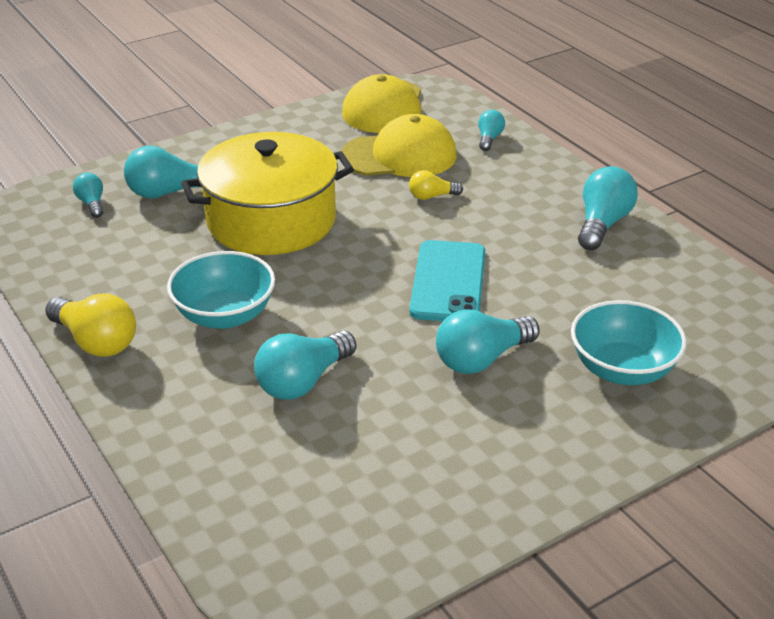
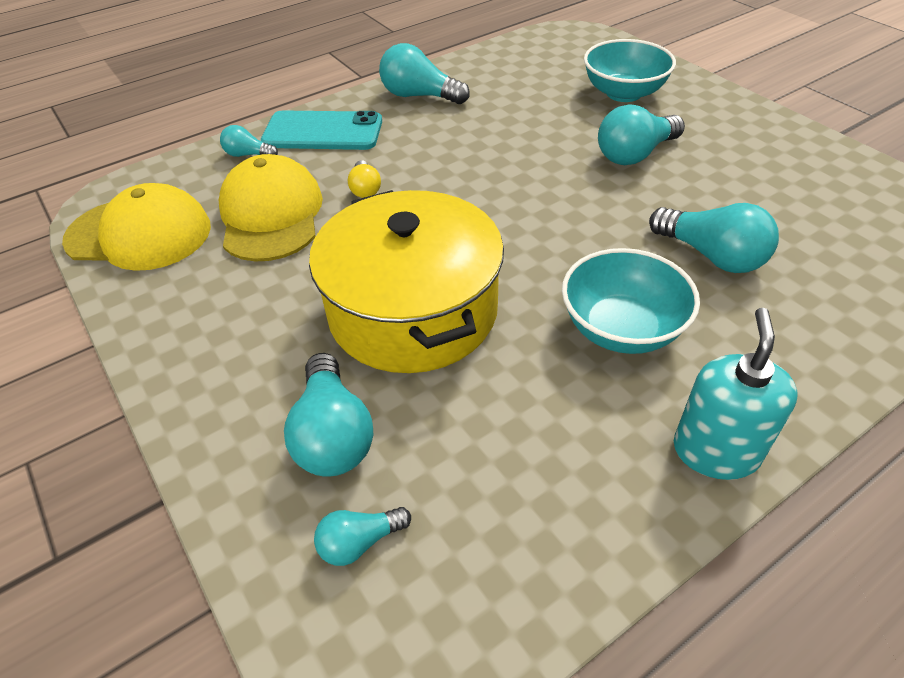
camera: 90 degrees left, 10 degrees up
yellow light bulb [45,293,136,357] -> turquoise soap dispenser [674,308,798,480]
turquoise phone [410,240,485,321] -> turquoise phone moved to [261,111,382,150]
turquoise light bulb [436,309,540,374] -> turquoise light bulb turned 90 degrees clockwise [598,104,685,165]

